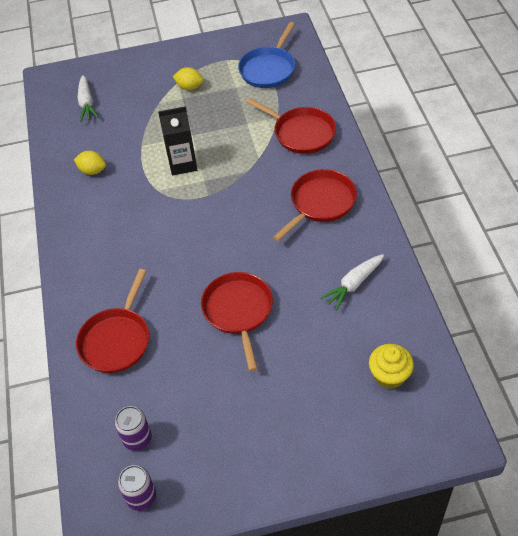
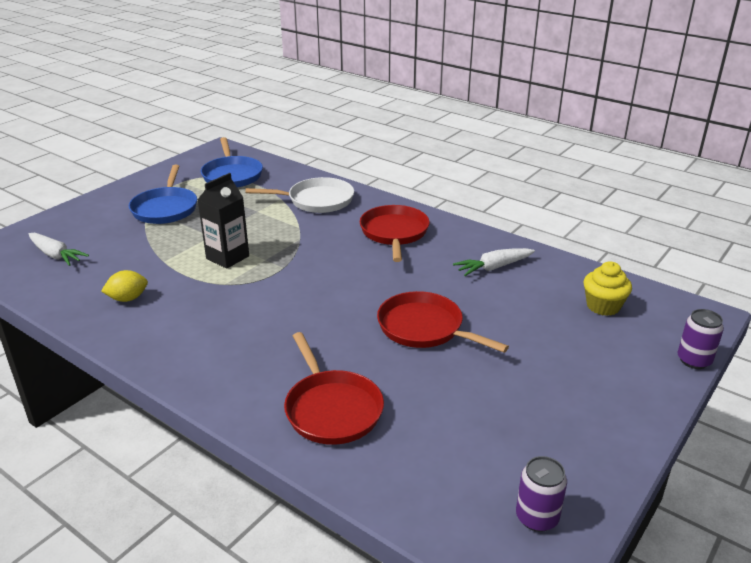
camera: 45 degrees left, 20 degrees down
purple can [115,406,152,451] -> purple can moved to [677,309,724,369]
yellow lemon [173,67,203,90] -> blue pan [129,165,197,224]
red pan [246,98,336,154] -> white pan [246,177,354,213]
white carrot [320,254,384,311] -> white carrot turned 60 degrees clockwise [453,248,535,276]

